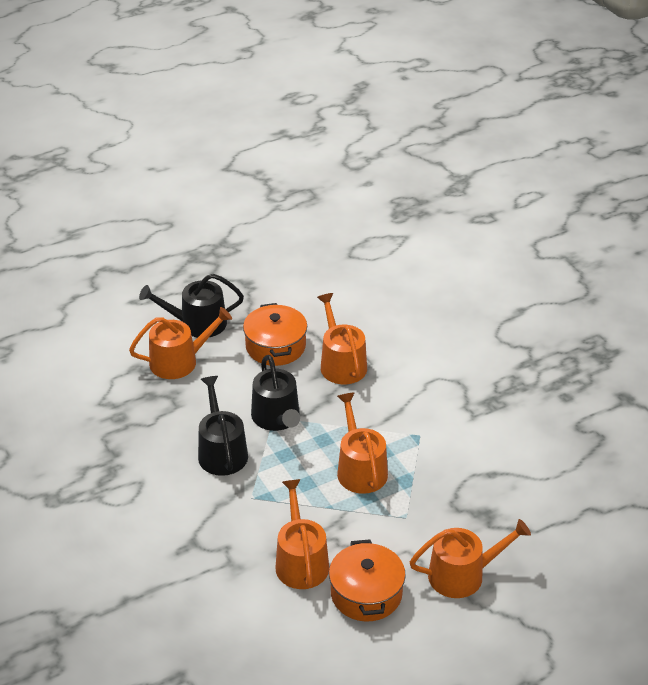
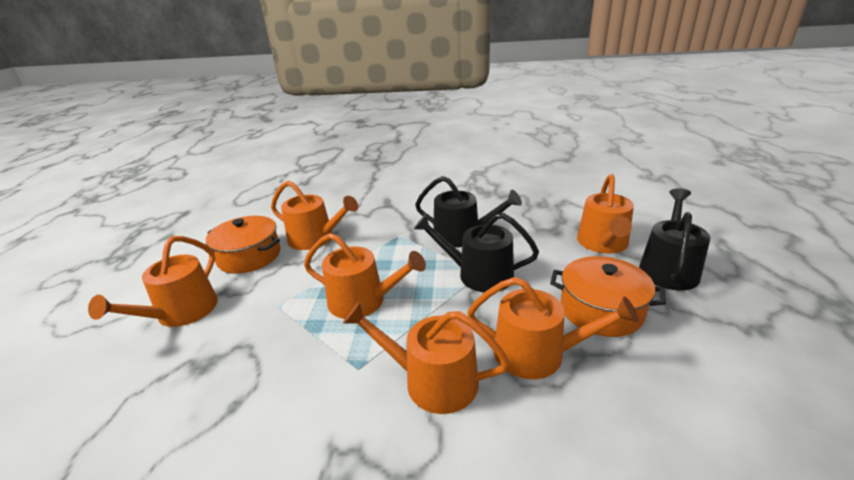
camera: 125 degrees right, 10 degrees down
none -> orange watering can [343,302,510,414]

